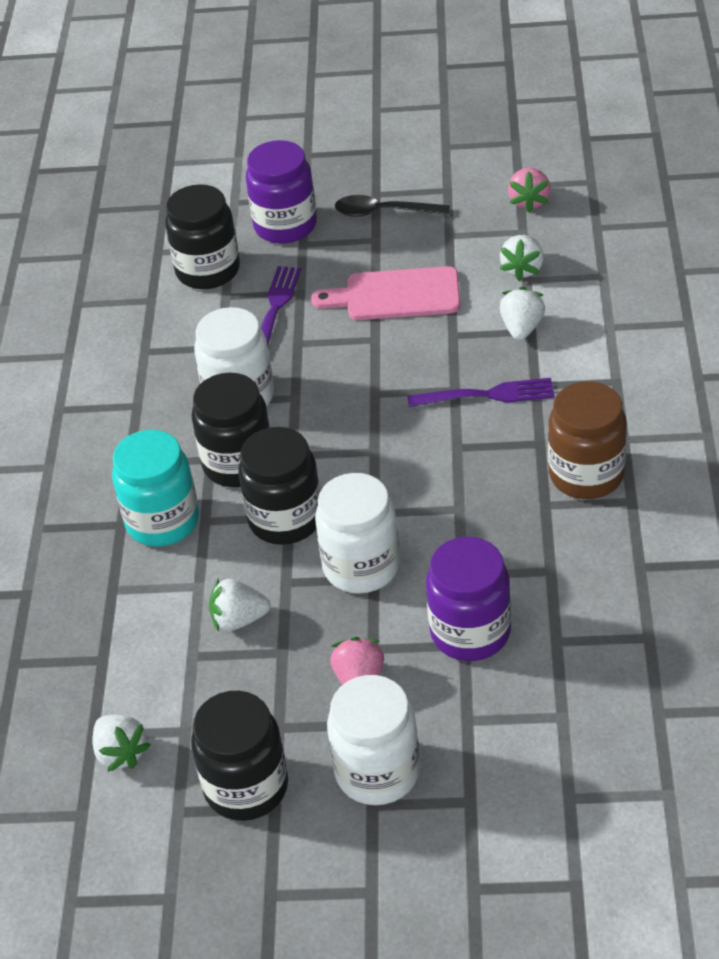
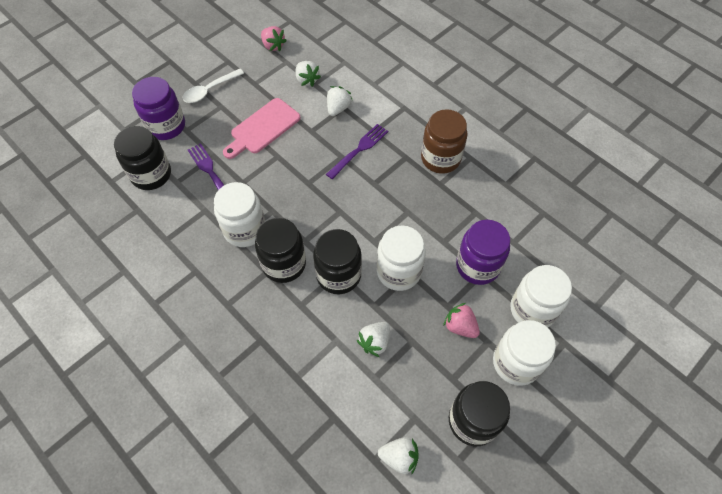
camera: 50 degrees left, 15 degrees up
turquoise jar [112,430,199,547] -> none
black spoon [335,195,450,217] -> white spoon [183,69,244,103]
white strawberry [500,287,545,340] -> white strawberry turned 60 degrees clockwise [327,86,352,116]
none -> white jar [510,265,572,328]

